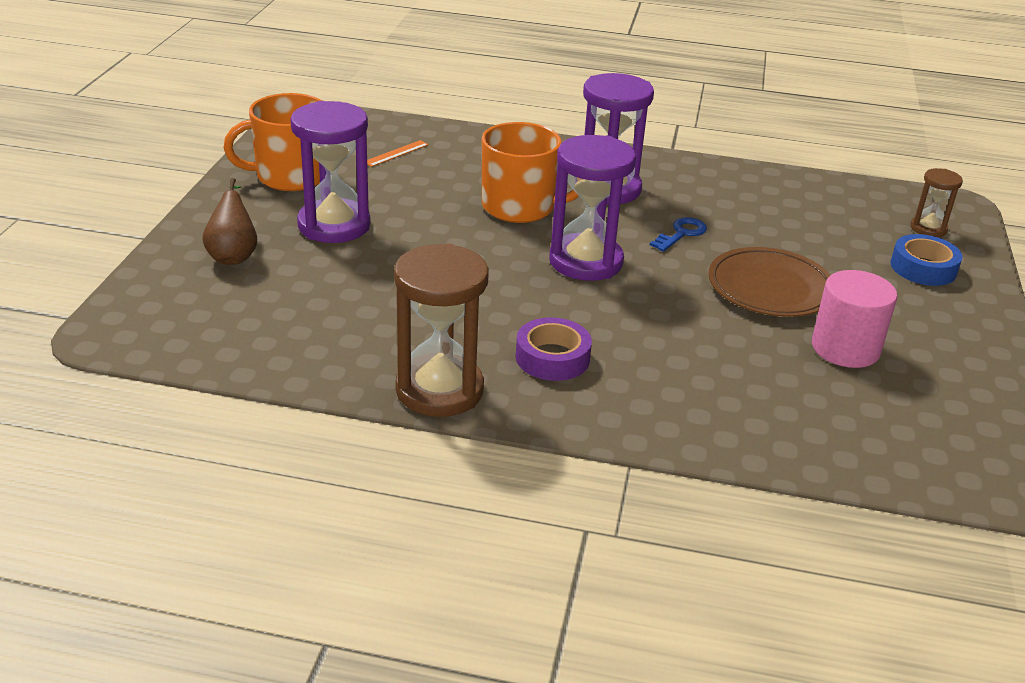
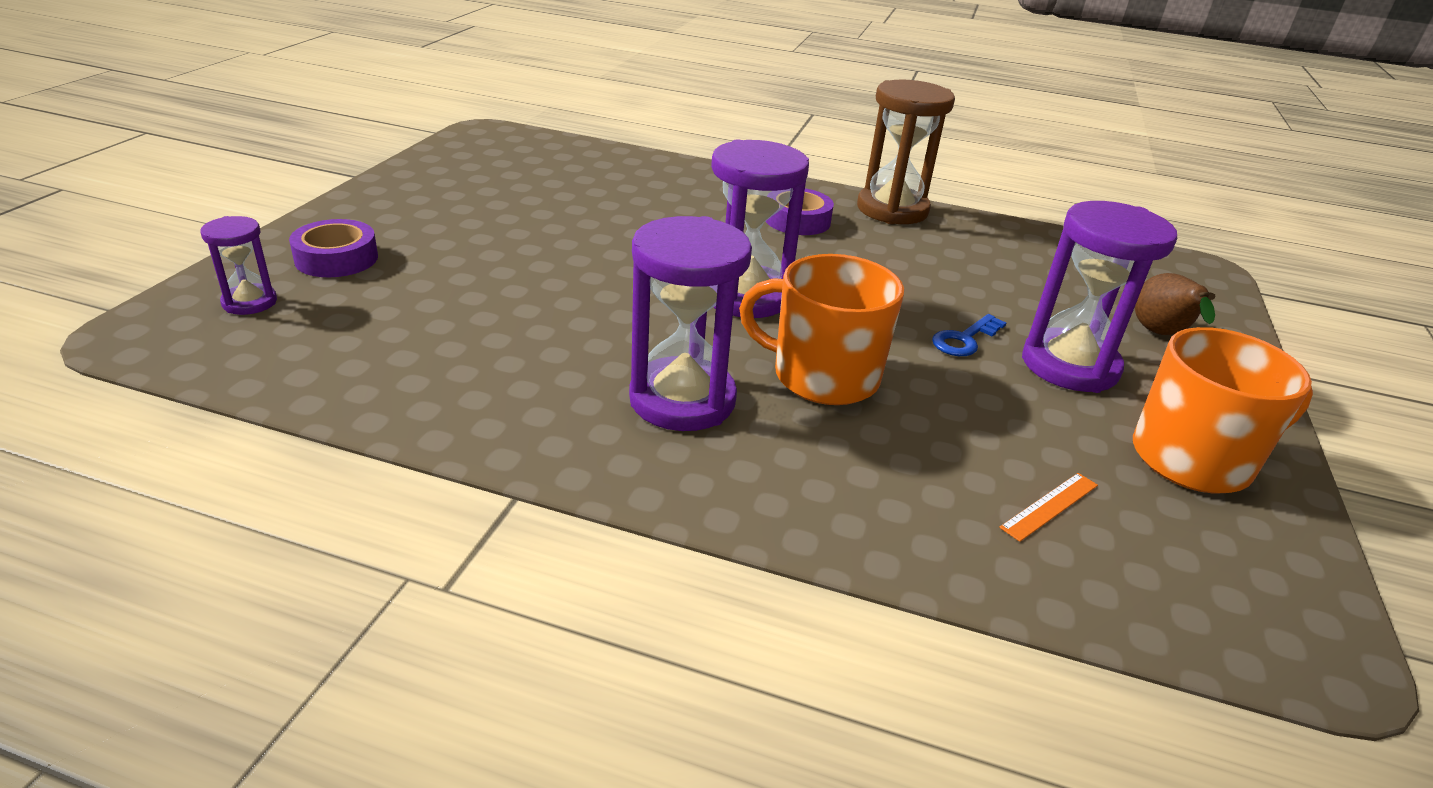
camera: 175 degrees left, 0 degrees up
blue key [650,217,707,252] -> blue key moved to [932,314,1006,356]
brown plate [708,247,831,317] -> none
pink cylinder [812,270,897,368] -> none
blue tape [891,234,963,286] -> purple tape [289,219,378,277]
brown hourglass [911,168,963,237] -> purple hourglass [200,216,277,315]

